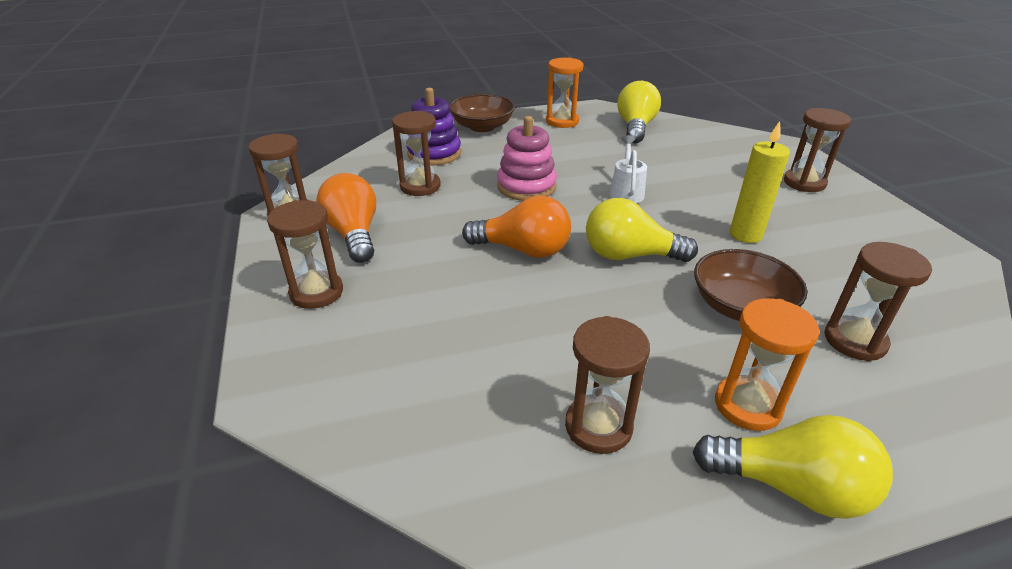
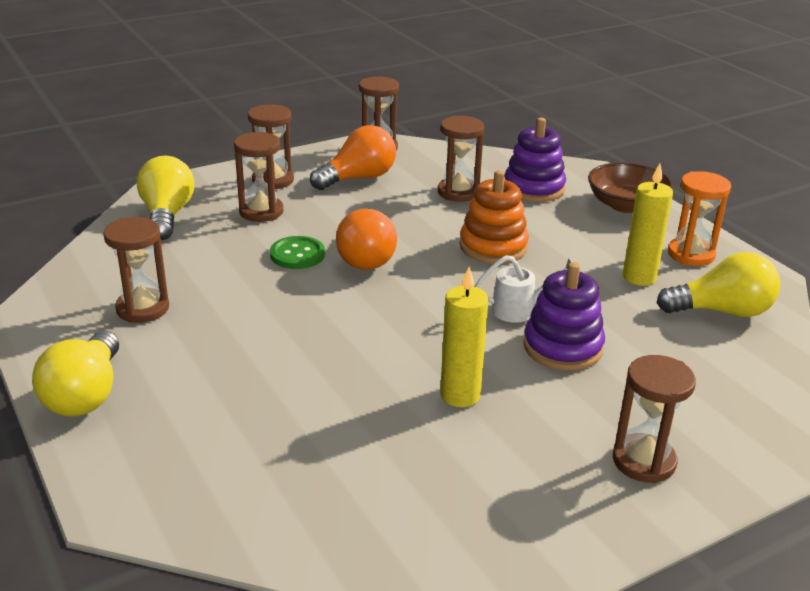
camera: 75 degrees right, 5 degrees down
pink stacking toy [497,116,557,201] -> orange stacking toy [460,170,529,264]
yellow light bulb [586,198,698,262] -> yellow light bulb moved to [137,156,194,240]
brown bowl [694,249,807,321] -> none
orange hourglass [715,298,820,431] -> none
brown hourglass [824,242,932,361] -> brown hourglass moved to [234,132,283,222]
none -> green button [270,236,325,269]
none -> purple stacking toy [523,262,605,371]
none -> yellow candle [623,163,673,286]

